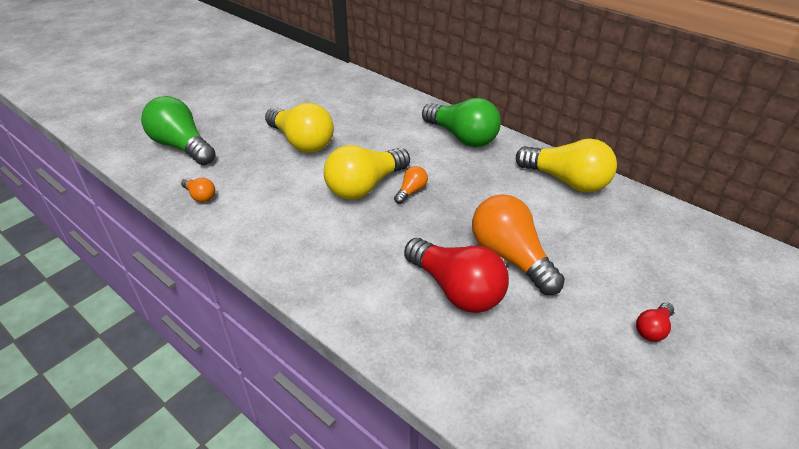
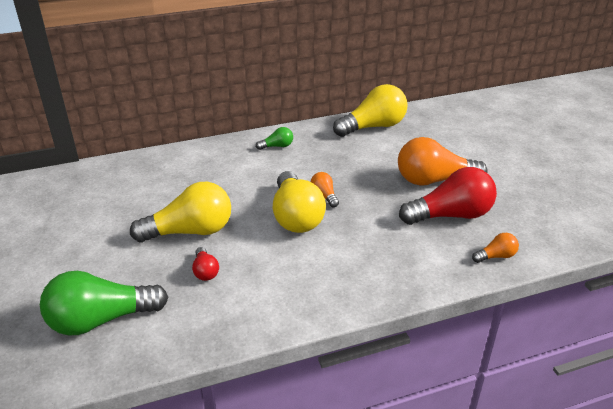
camera: 60 degrees left, 5 degrees down
orange light bulb [181,178,215,203] -> orange light bulb moved to [472,233,519,263]
green light bulb [422,98,501,147] -> green light bulb [256,127,293,150], size x0.46
red light bulb [636,302,674,342] -> red light bulb moved to [192,247,219,281]

